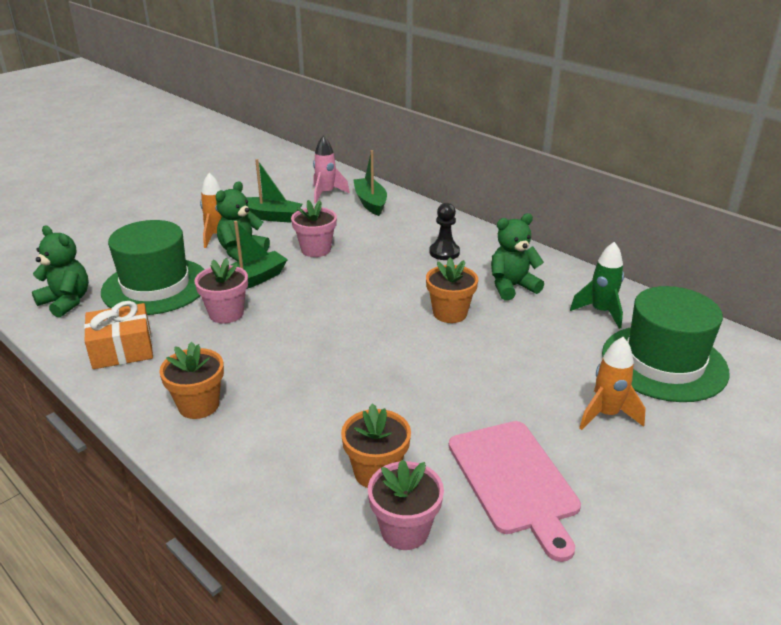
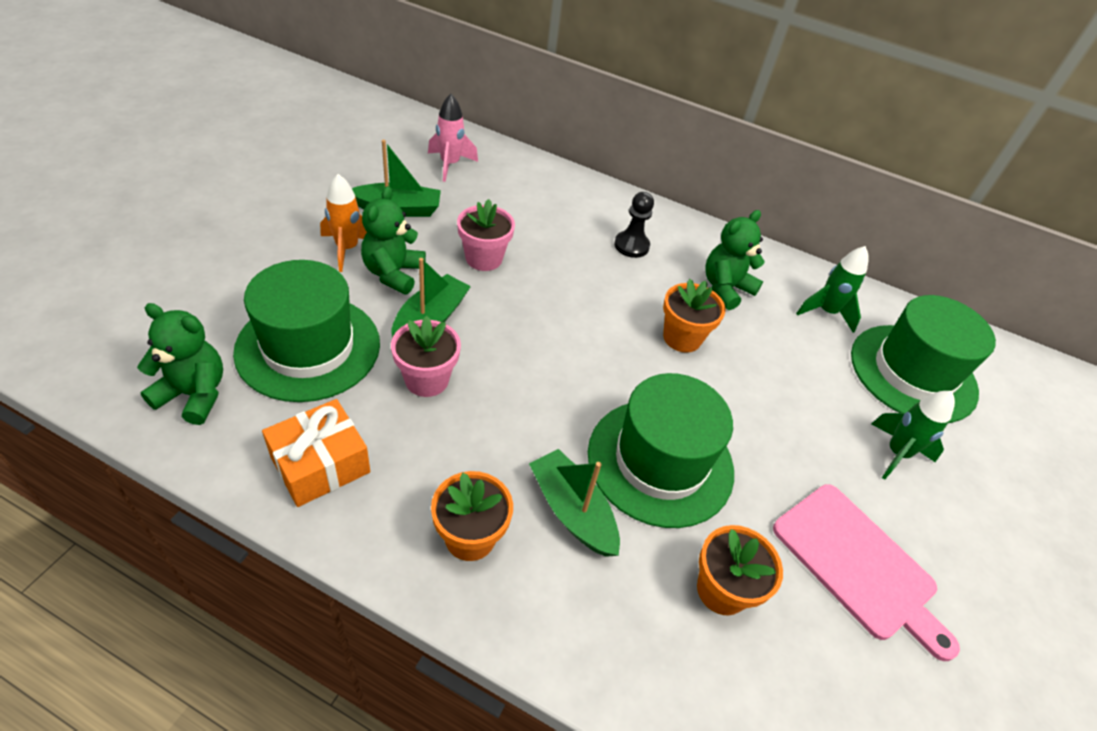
camera: 25 degrees left, 15 degrees up
green boat [354,150,387,216] -> green boat moved to [529,449,620,557]
pink flower pot [368,460,444,550] -> none
orange rocket [579,337,646,430] -> green rocket [872,391,955,479]
none -> green hat [588,373,734,528]

